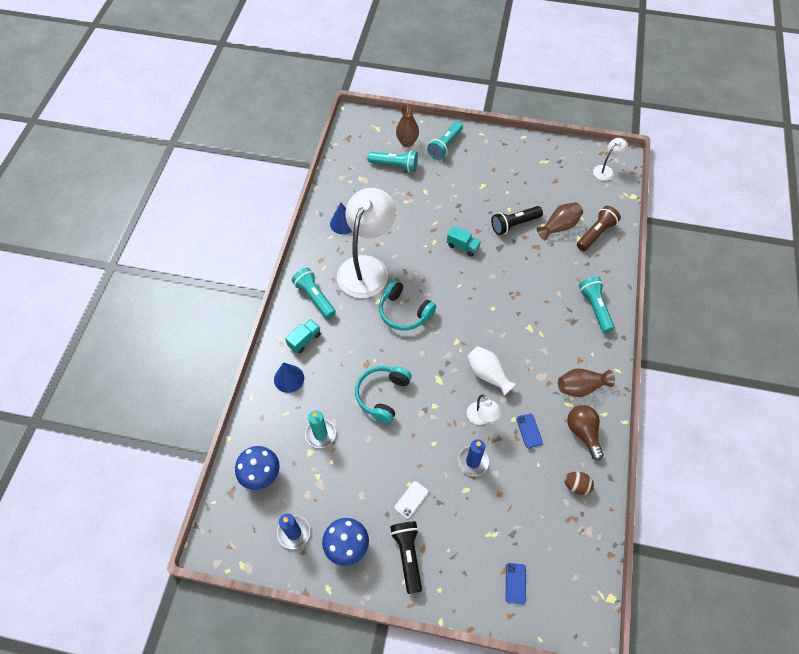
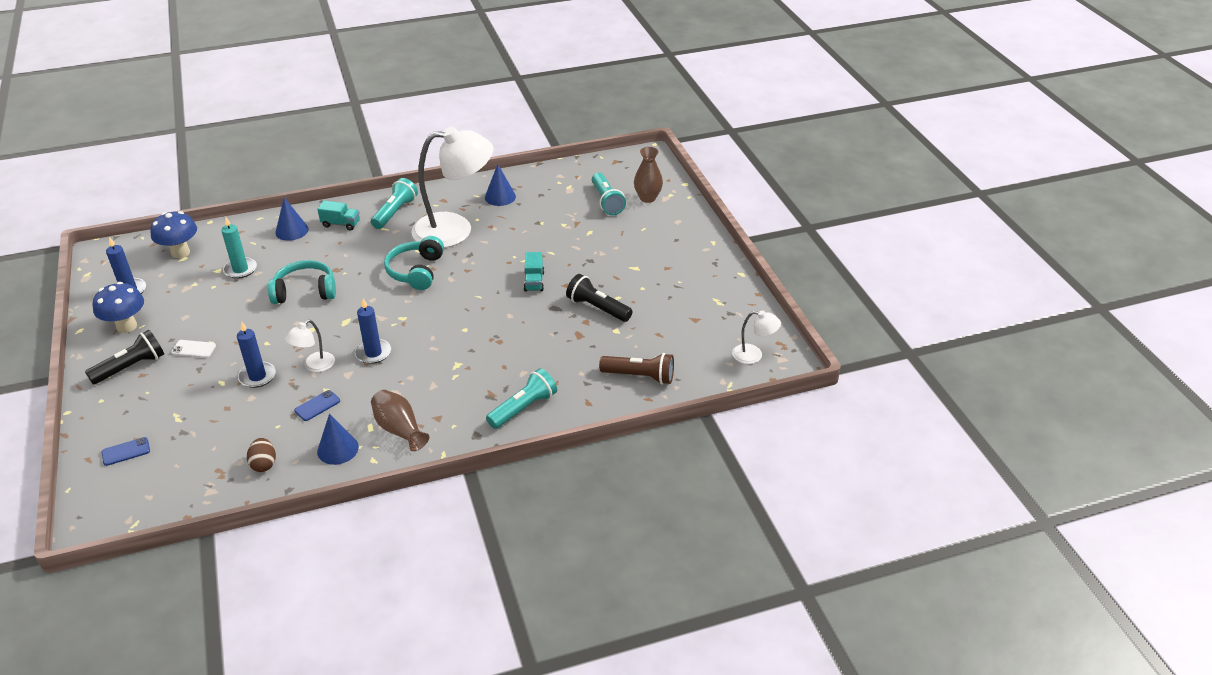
camera: 60 degrees right, 20 degrees down
turquoise flashlight [427,121,463,160] -> none
white vase [467,346,516,396] -> blue candle [355,299,391,364]
brown vase [537,202,583,240] -> none
brown light bulb [567,405,604,460] -> blue cone [317,413,359,465]

